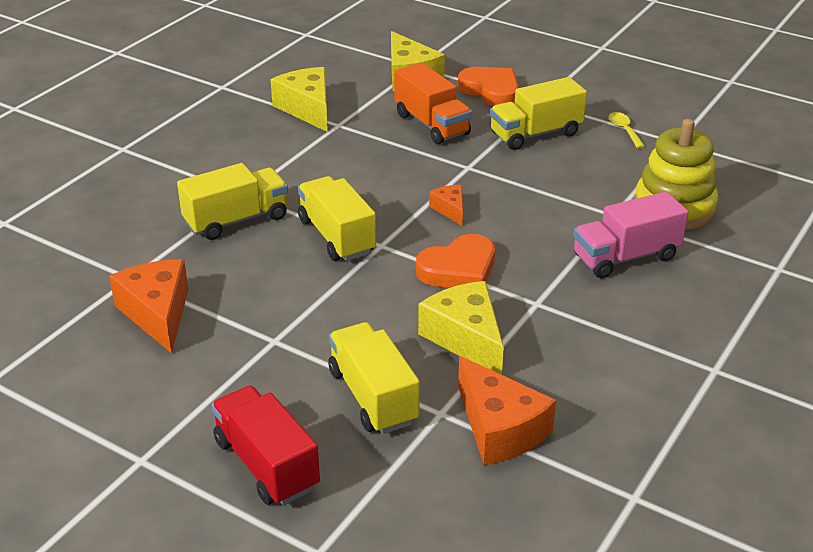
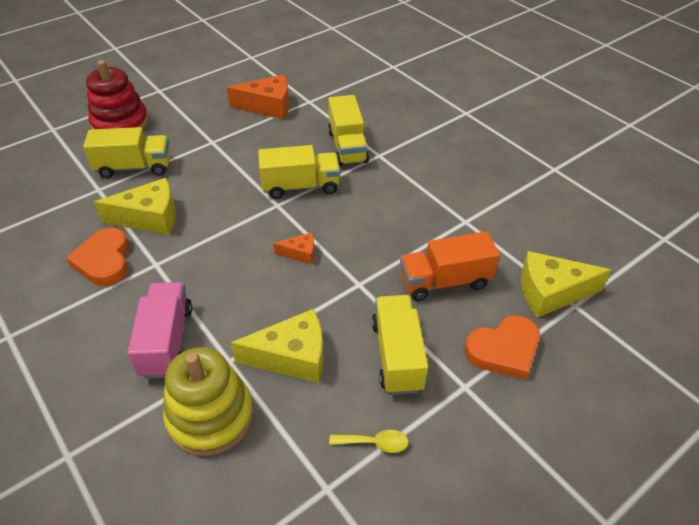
camera: 110 degrees right, 10 degrees up
red truck [211,385,320,505] -> red stacking toy [86,60,149,130]
yellow cheese [270,67,328,132] -> yellow cheese moved to [231,309,324,383]
orange heart [416,234,495,288] -> orange heart moved to [66,228,129,286]
orange cheese [458,356,556,465] -> none

